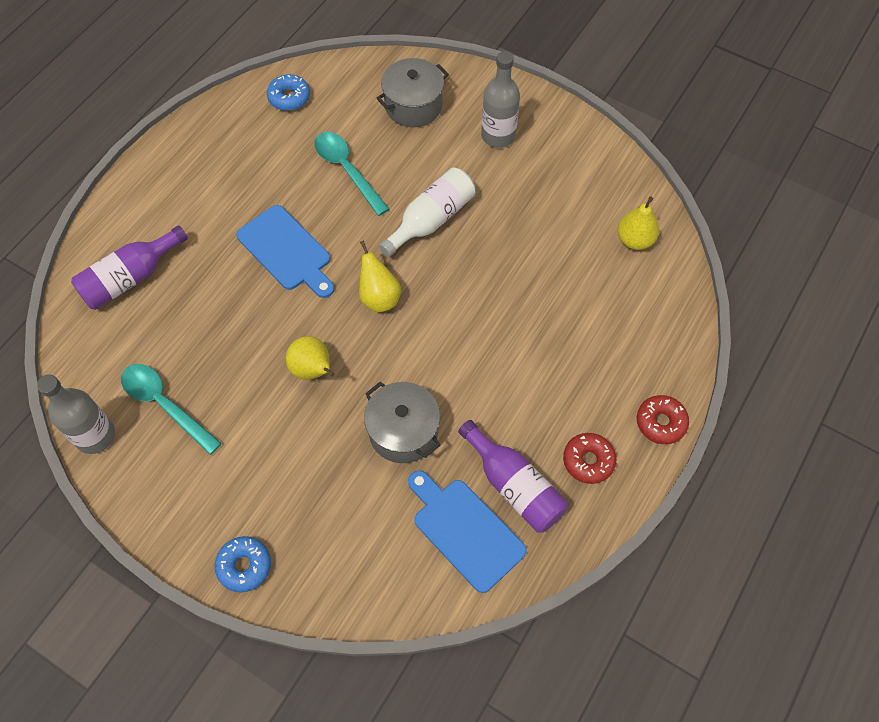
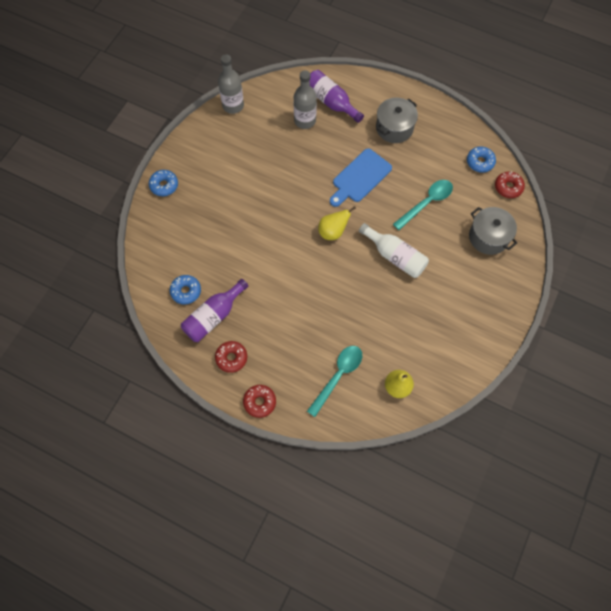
camera: 85 degrees right, 5 degrees up
turquoise spoon [121,364,222,455] -> turquoise spoon moved to [307,346,362,417]
yellow pear [286,336,334,380] -> none
grey pot [364,382,440,463] -> grey pot moved to [376,98,418,143]
blue cutting board [408,470,527,593] -> blue donut [170,275,201,304]
grey bottle [481,51,520,148] -> grey bottle moved to [294,70,317,129]
none -> red donut [495,172,525,198]

